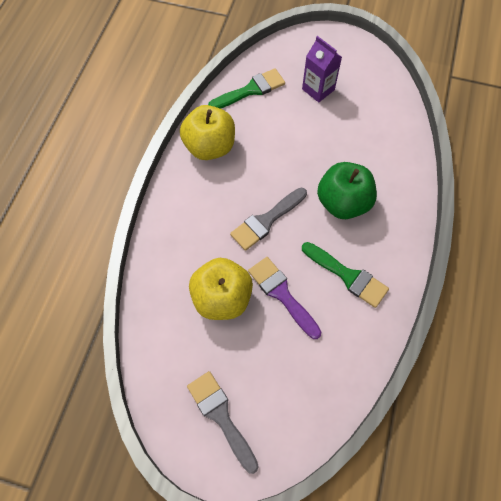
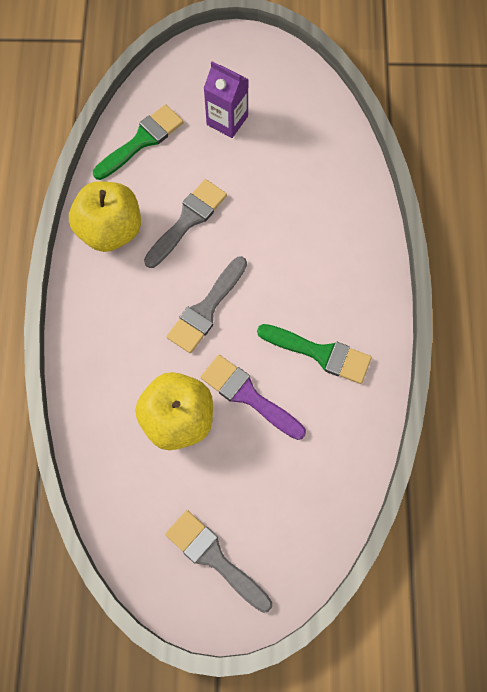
camera: 15 degrees left, 5 degrees up
green apple [317,162,377,219] -> none
none -> grey brush [144,179,227,268]

